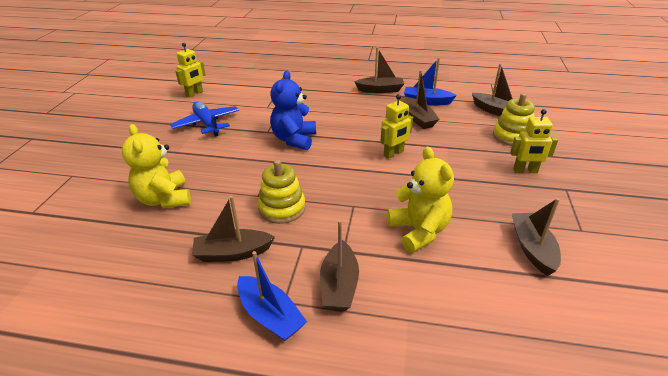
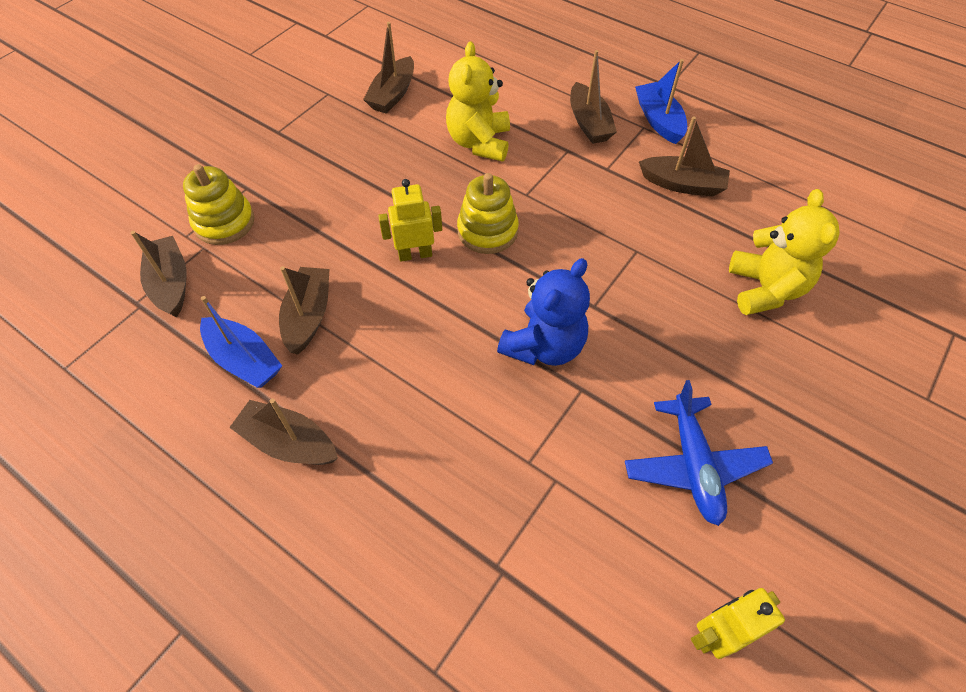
camera: 155 degrees left, 20 degrees up
yellow stacking toy [258,160,306,224] -> yellow stacking toy moved to [457,173,519,254]
brown boat [320,220,359,311] -> brown boat turned 135 degrees clockwise [570,50,617,144]
yellow robot [510,109,558,173] -> none

